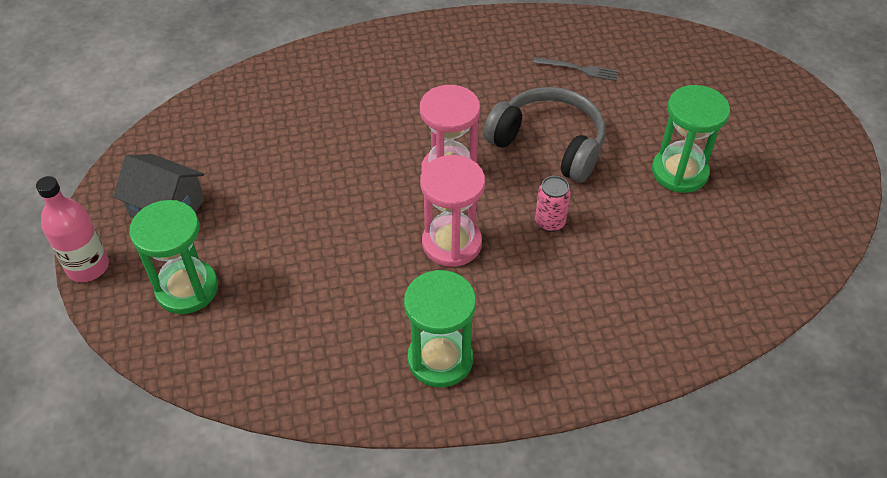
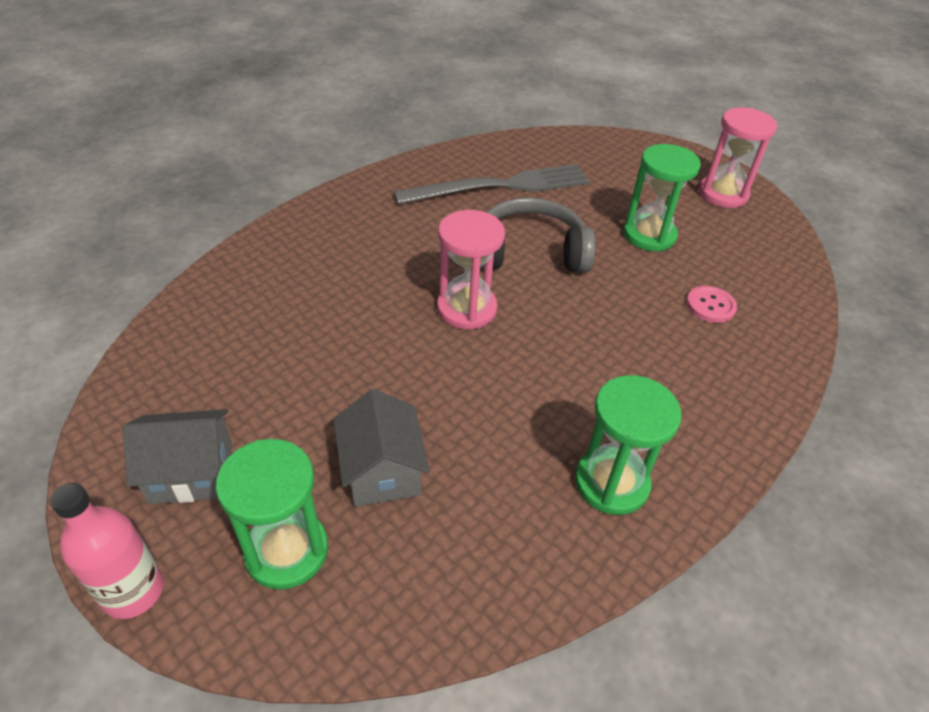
camera: 35 degrees left, 5 degrees down
pink hourglass [420,155,485,267] -> pink hourglass moved to [699,107,777,208]
grey fork [533,57,619,81] -> grey fork [394,164,590,205], size x2.39
pink can [535,176,571,232] -> none
none -> grey house [334,389,430,507]
none -> pink button [686,286,737,323]

